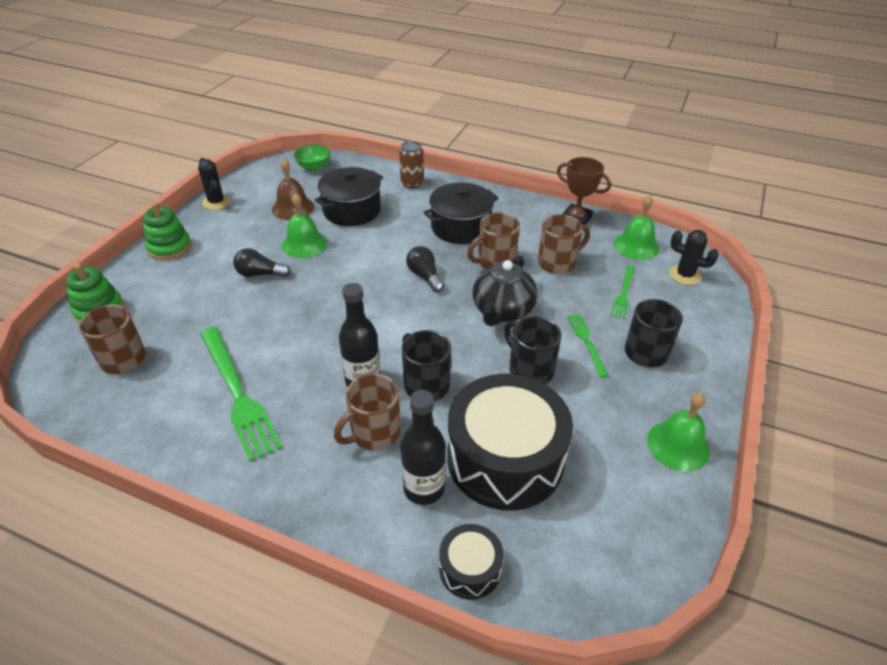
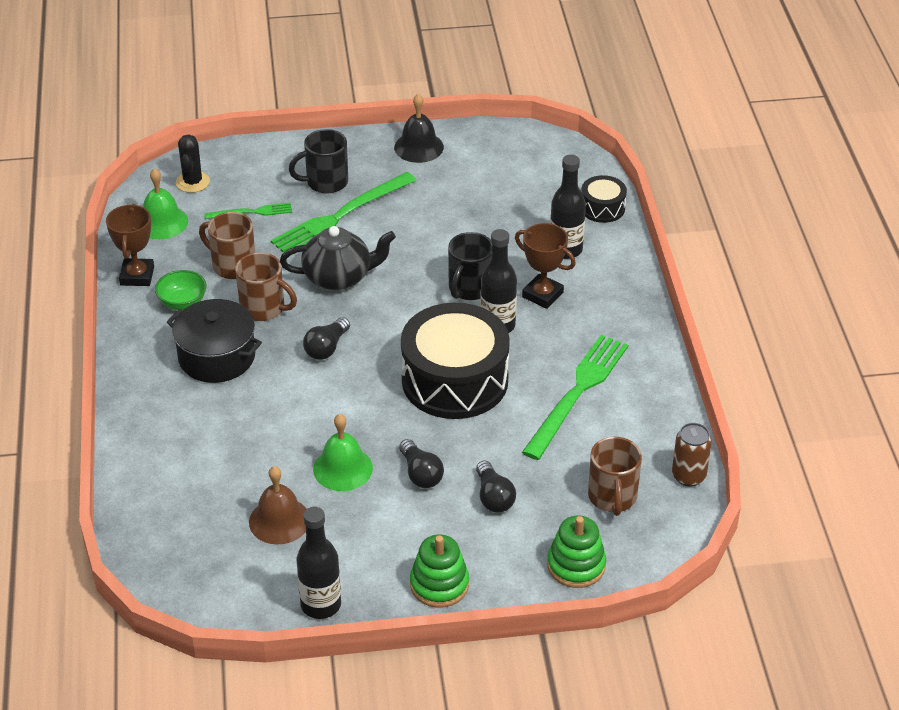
camera: 120 degrees left, 0 degrees up
black cactus [198,158,231,210] -> black bottle [296,507,341,619]
green bowl [294,145,331,171] -> green bowl moved to [155,270,207,310]
black pot [315,167,383,226] -> none
brown mug [334,374,401,450] -> brown trophy [515,223,576,309]
brown can [399,141,424,189] -> brown can moved to [672,423,712,486]
black drum [447,374,573,511] -> black drum moved to [401,303,510,419]
black mug [504,316,561,384] -> none
green fork [567,314,609,378] -> green fork [271,172,417,256], size x1.94
green bell [647,393,710,472] -> black bell [394,94,444,163]
none -> black light bulb [476,460,516,513]

